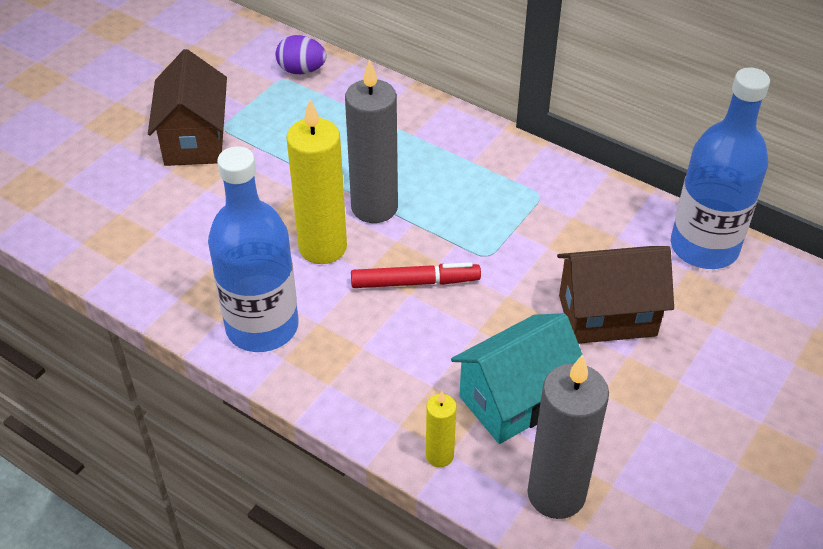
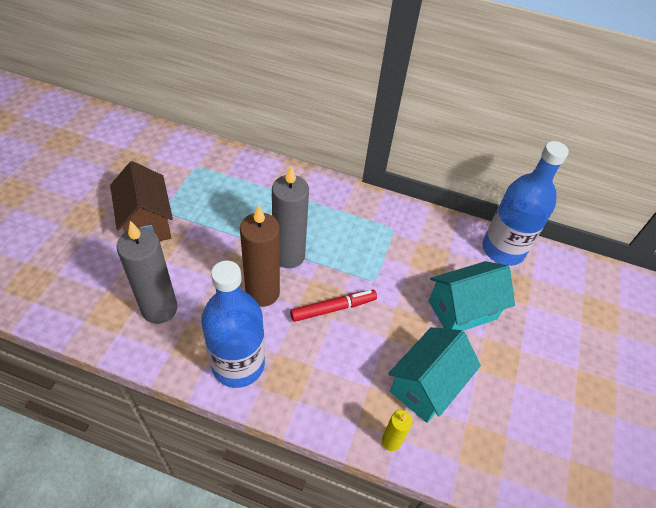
camera: 20 degrees left, 5 degrees up
purple egg [276,35,326,74] -> none
yellow candle [286,100,347,264] -> brown candle [240,205,280,307]
grey candle [527,354,609,519] -> grey candle moved to [117,221,177,324]
brown house [557,246,674,344] -> turquoise house [429,261,515,331]

